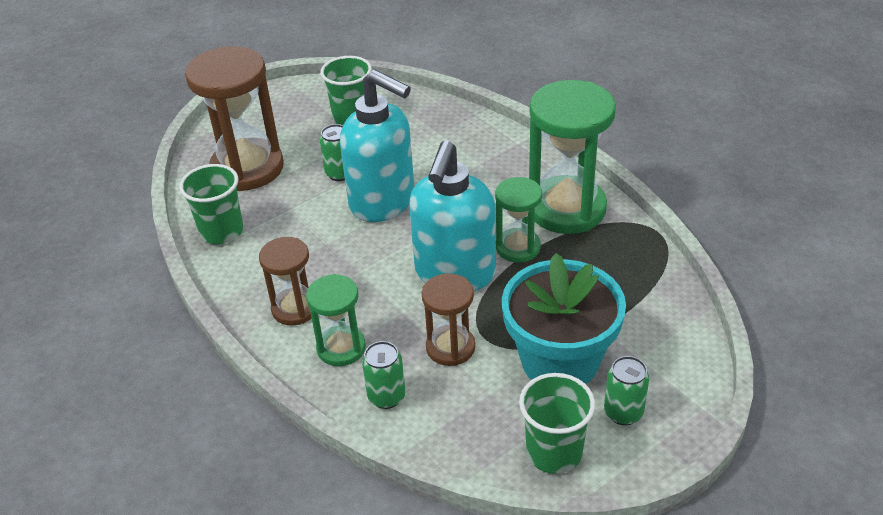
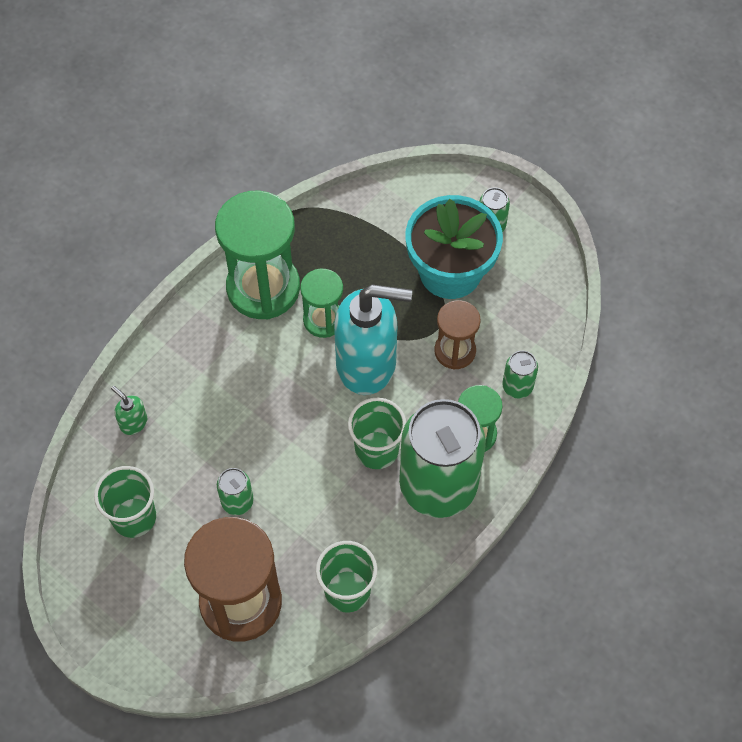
camera: 105 degrees left, 20 degrees up
brown hourglass [259,237,312,326] -> green can [399,399,486,518]
turquoise soap dispenser [340,70,414,222] -> none
green cup [519,373,595,474] -> green cup moved to [348,398,406,469]
none -> green soap dispenser [111,386,147,435]

